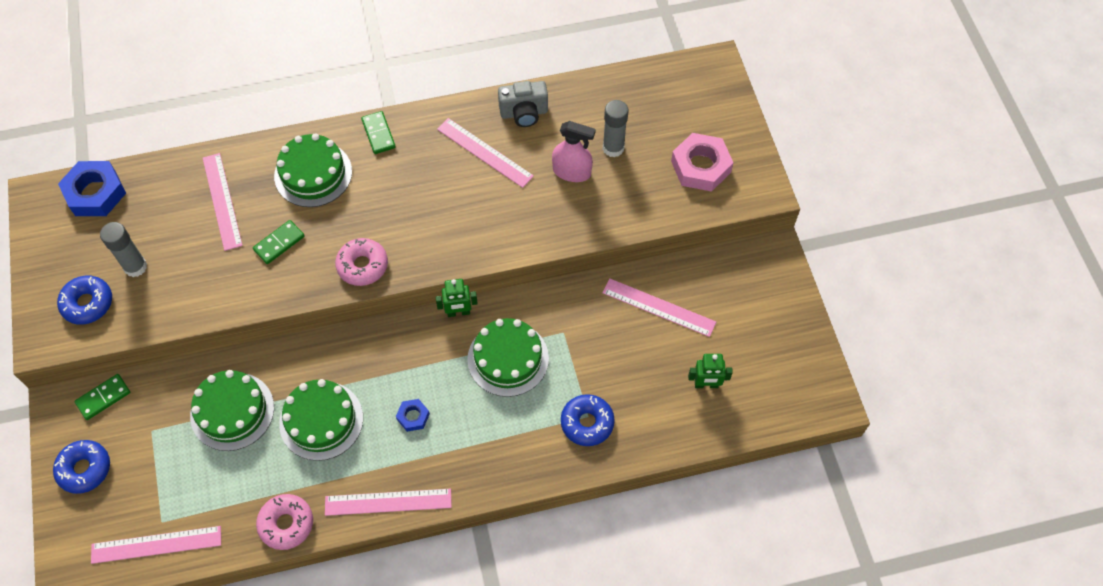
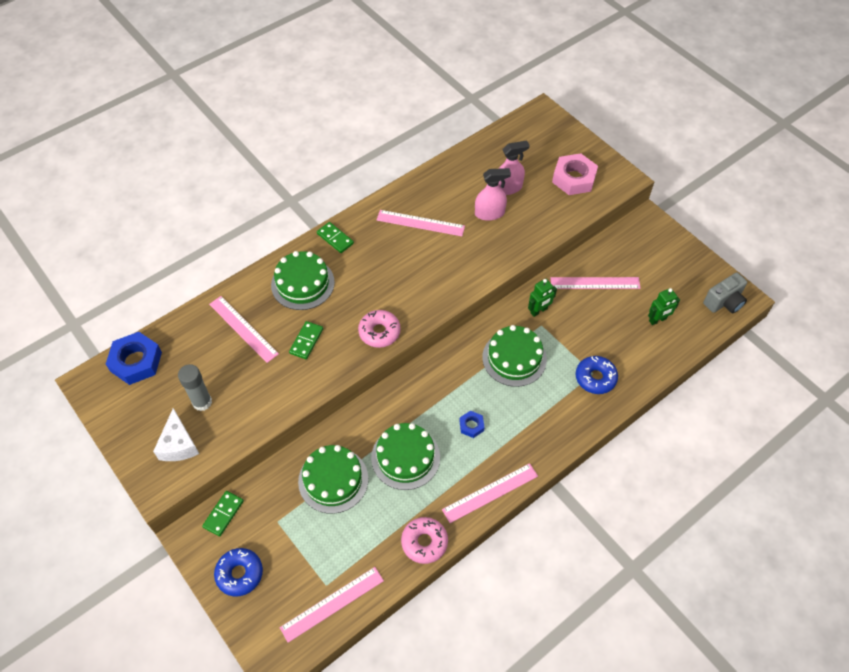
camera: 25 degrees left, 5 degrees down
blue donut [57,275,112,325] -> white cheese [153,408,199,461]
green robot [436,279,478,317] -> green robot moved to [528,279,557,317]
grey camera [498,81,548,127] -> grey camera moved to [703,272,747,313]
grey glue stick [603,100,629,157] -> pink spray bottle [498,141,529,195]

